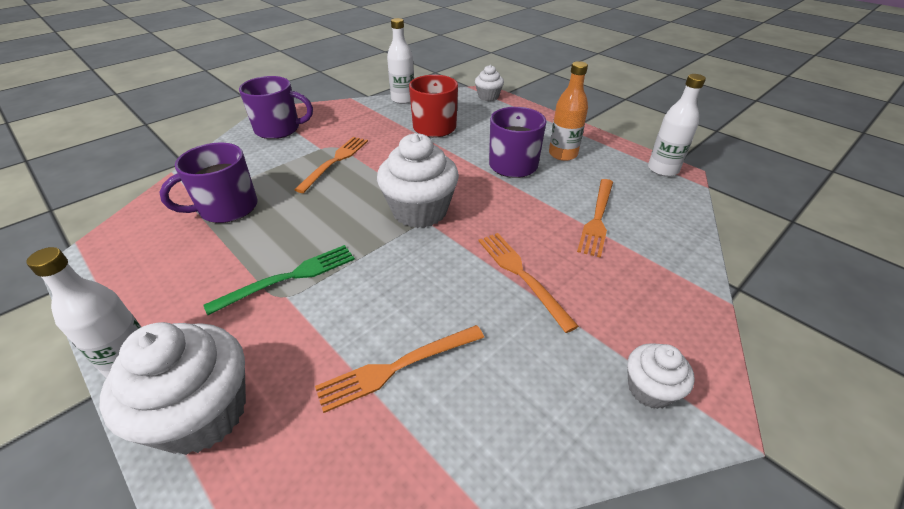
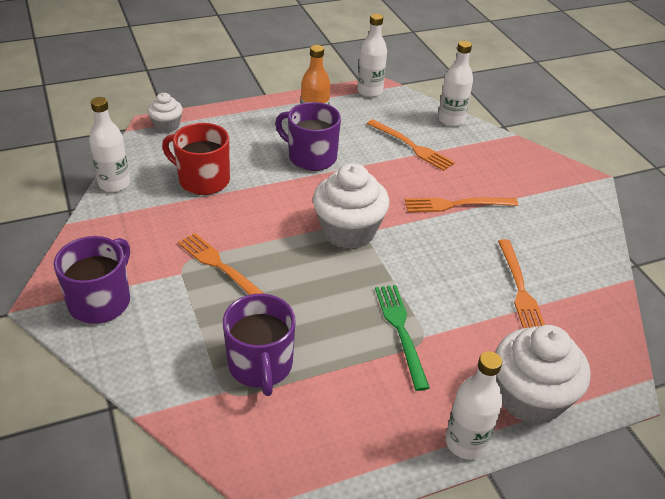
camera: 70 degrees left, 0 degrees up
white cupcake [627,343,695,409] -> none
none -> white bottle [438,41,473,127]

